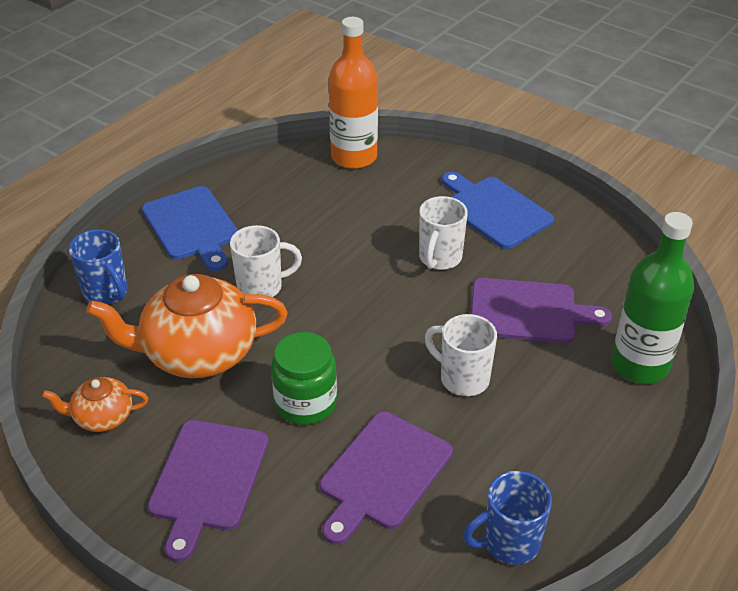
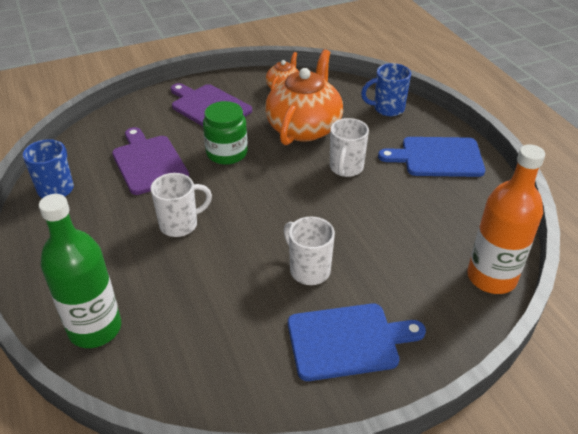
camera: 120 degrees right, 0 degrees up
purple cutting board [471,278,612,343] -> none

